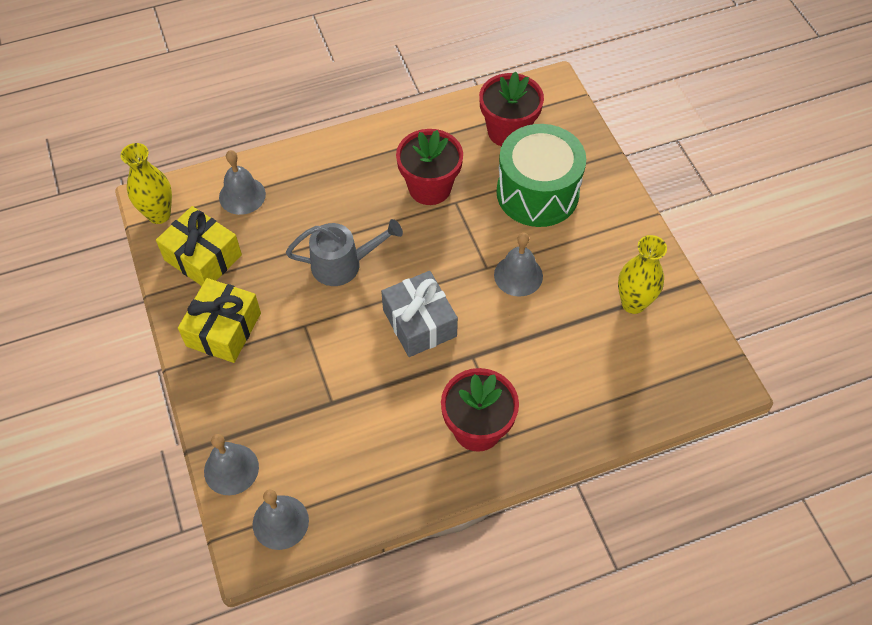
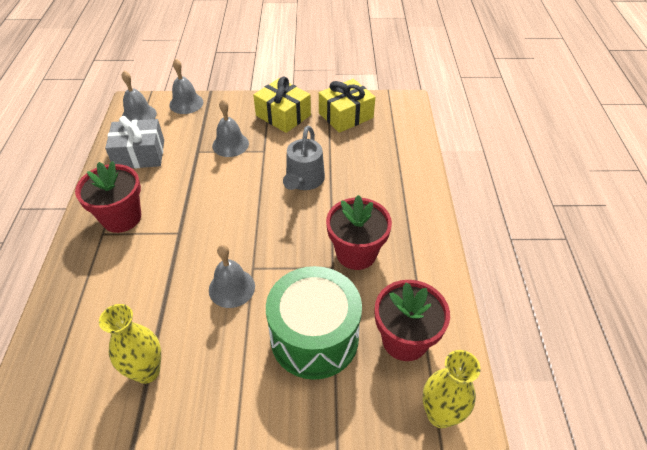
camera: 110 degrees right, 10 degrees down
yellow vase [120,143,172,224] -> yellow vase moved to [423,350,481,428]
grey bell [219,150,266,215] -> grey bell moved to [212,99,249,157]
grey gift [381,271,458,357] -> grey gift moved to [105,116,164,168]

